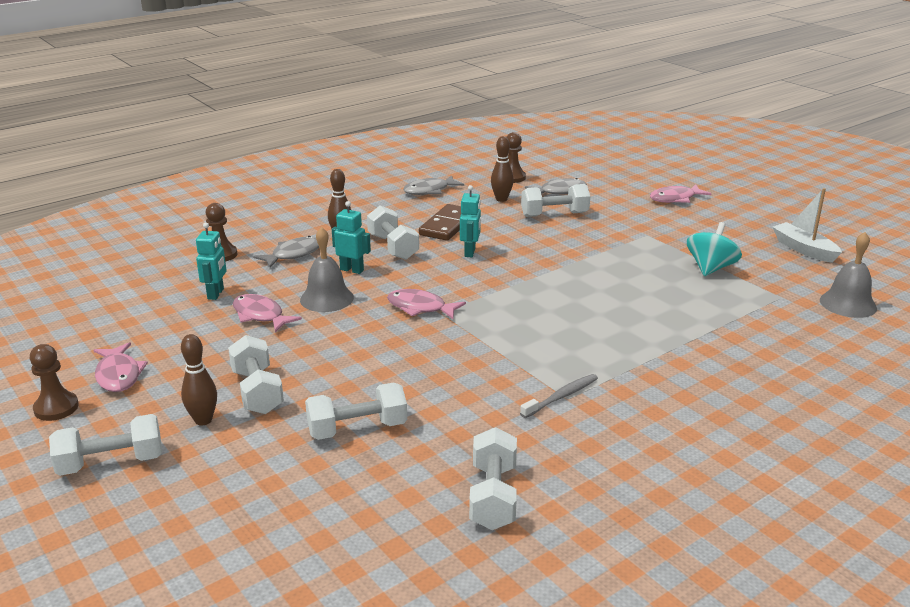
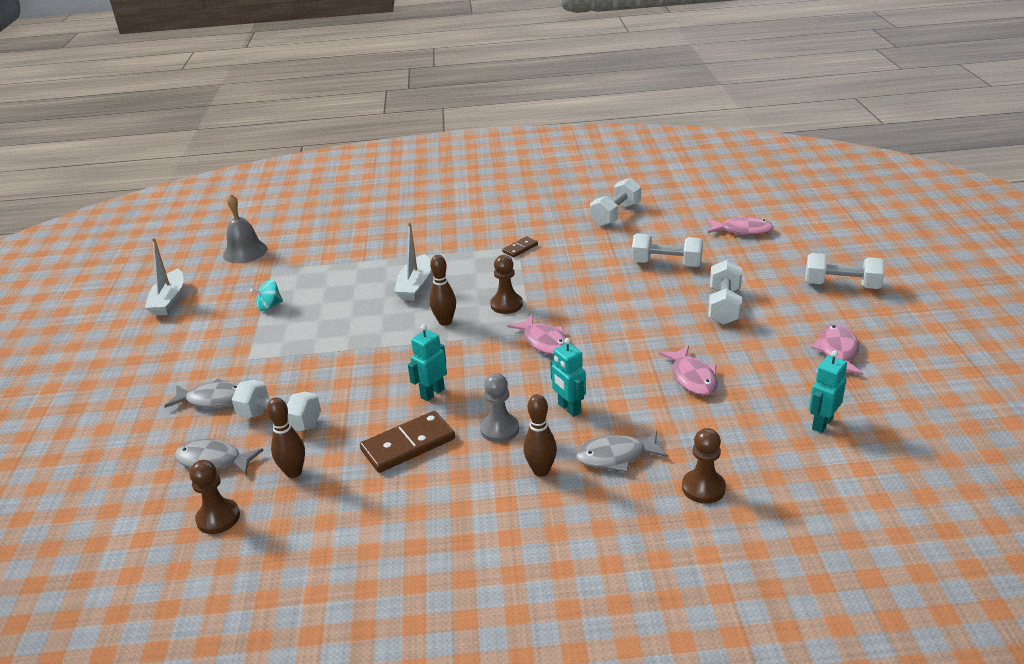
camera: 145 degrees left, 5 degrees up
brown pawn [30,344,79,421] -> brown pawn moved to [490,255,523,314]
brown bowling pin [181,334,217,425] -> brown bowling pin moved to [430,255,456,326]
turquoise robot [196,222,227,300] -> turquoise robot moved to [809,350,847,433]
grey bell [300,227,354,312] -> none
white dumbbell [367,206,419,260] -> grey pawn [480,373,519,443]
grey fish [403,175,464,195] -> grey fish moved to [164,378,238,408]
grey toothbrush [520,374,598,418] -> brown domino [502,236,538,257]
pink fish [650,184,711,203] -> pink fish moved to [708,216,774,235]
turquoise spinning top [687,222,742,276] -> turquoise spinning top [250,280,283,311], size x0.63
none -> white boat [394,222,431,301]

